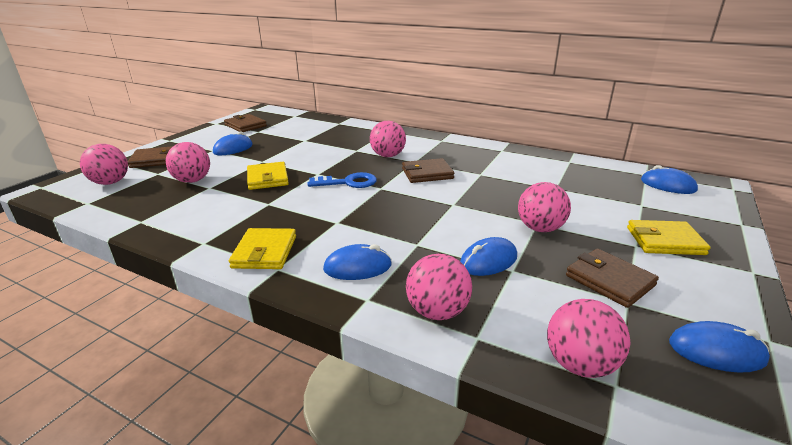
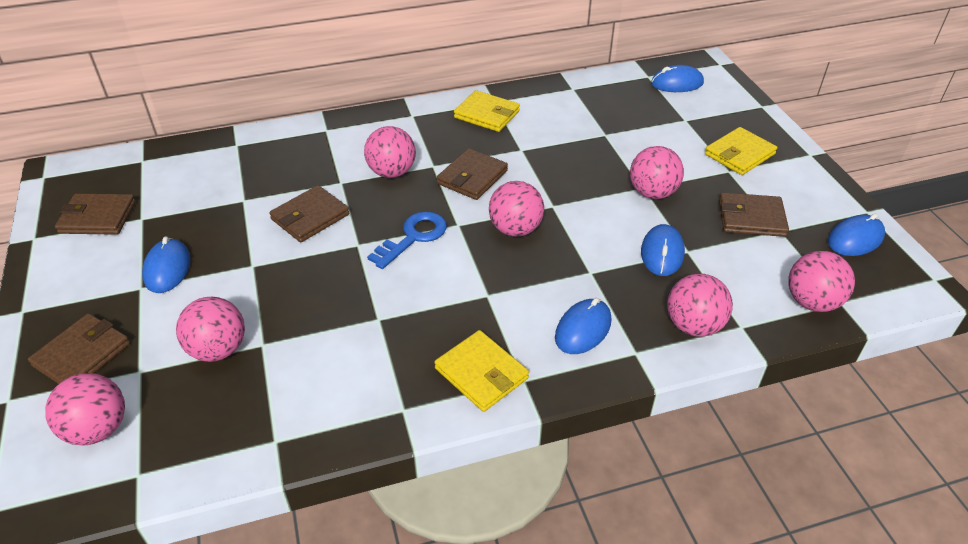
camera: 45 degrees left, 15 degrees up
yellow wallet [247,162,289,190] -> yellow wallet moved to [454,90,520,132]
none -> brown wallet [269,185,349,243]
none -> pink ball [489,181,544,237]

